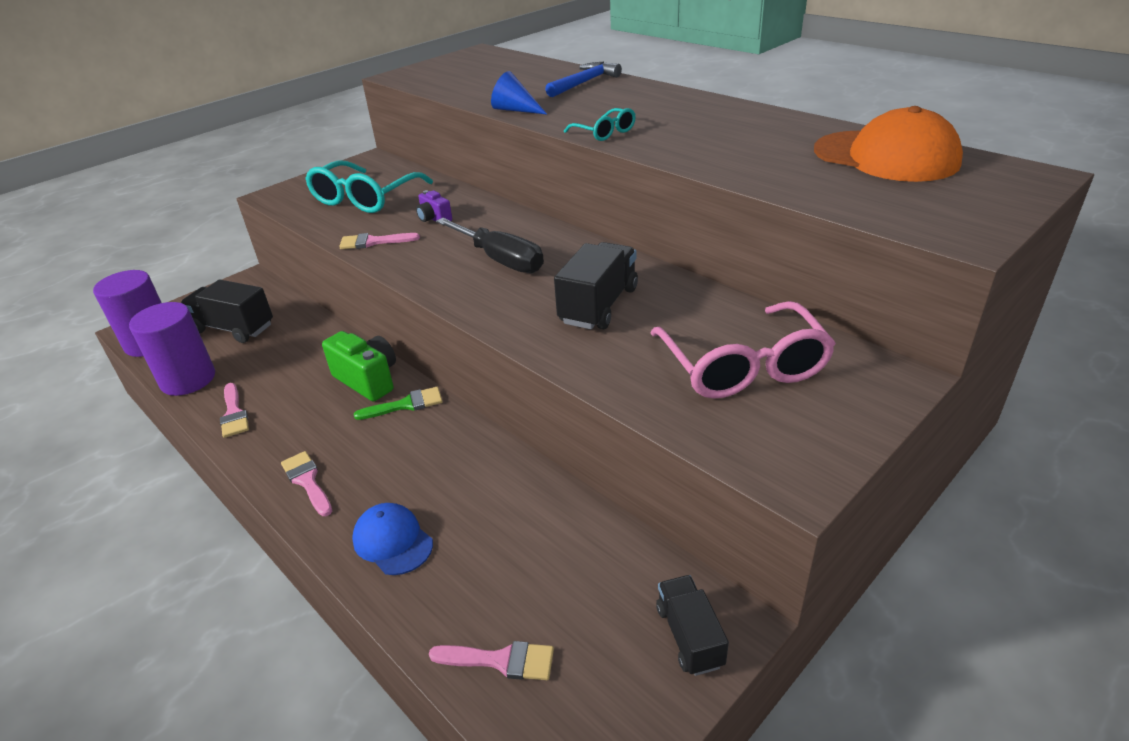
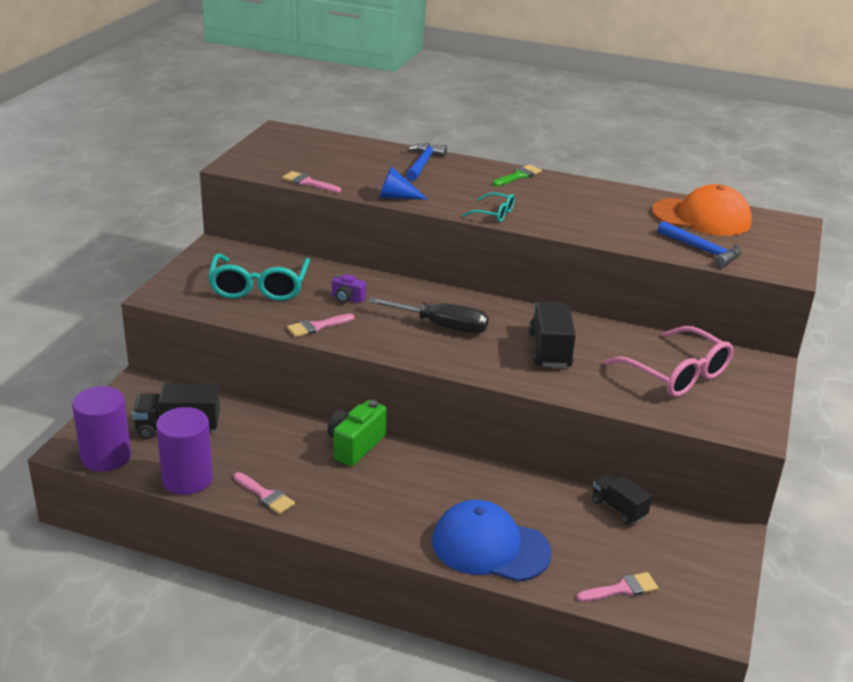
camera: 30 degrees left, 5 degrees down
pink brush [281,451,332,516] -> pink brush moved to [282,171,341,193]
green camera [322,331,396,401] -> green camera turned 75 degrees counterclockwise [327,400,387,466]
blue cap [352,503,433,575] -> blue cap [432,500,552,582], size x1.76
green brush [354,387,442,420] -> green brush moved to [493,165,542,186]
black truck [656,575,729,676] -> black truck moved to [592,474,652,525]
none -> blue hammer [658,221,741,268]

